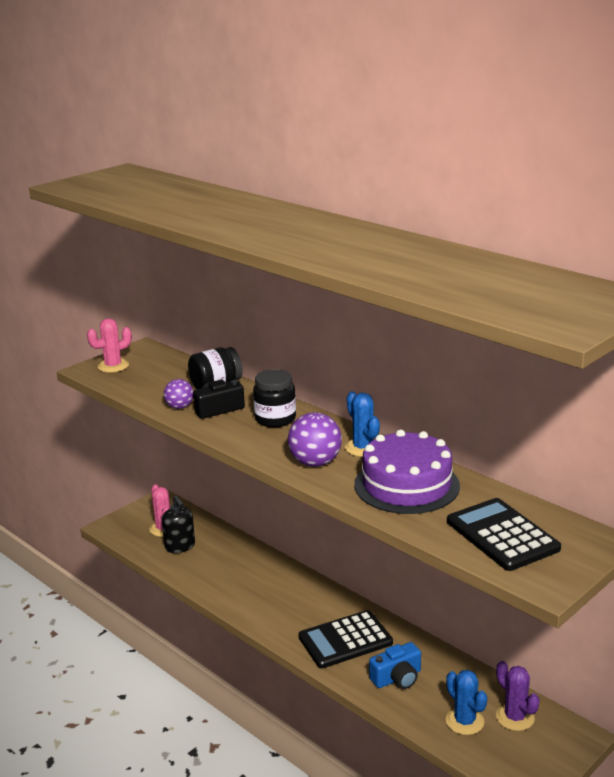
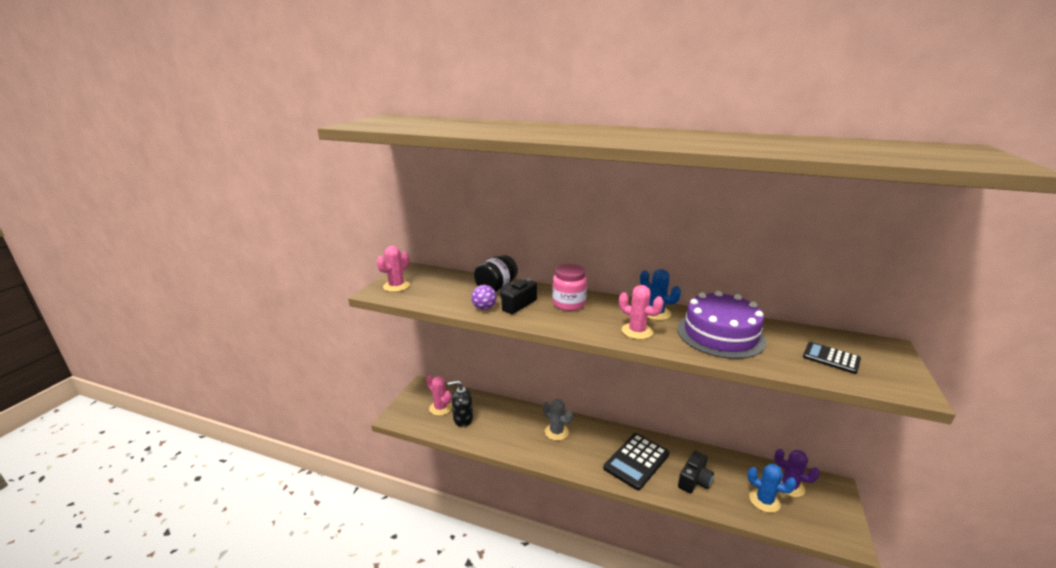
camera: 25 degrees left, 0 degrees up
black soap dispenser [162,495,195,553] -> black soap dispenser turned 135 degrees clockwise [447,380,473,427]
black jar [253,369,296,427] -> pink jar [552,264,587,311]
purple ball [288,412,342,467] -> pink cactus [619,285,664,339]
blue camera [369,642,421,689] -> black camera [678,451,714,494]
black calculator [447,498,561,571] -> black calculator [803,342,861,374], size x0.58
none -> grey cactus [543,399,573,441]

